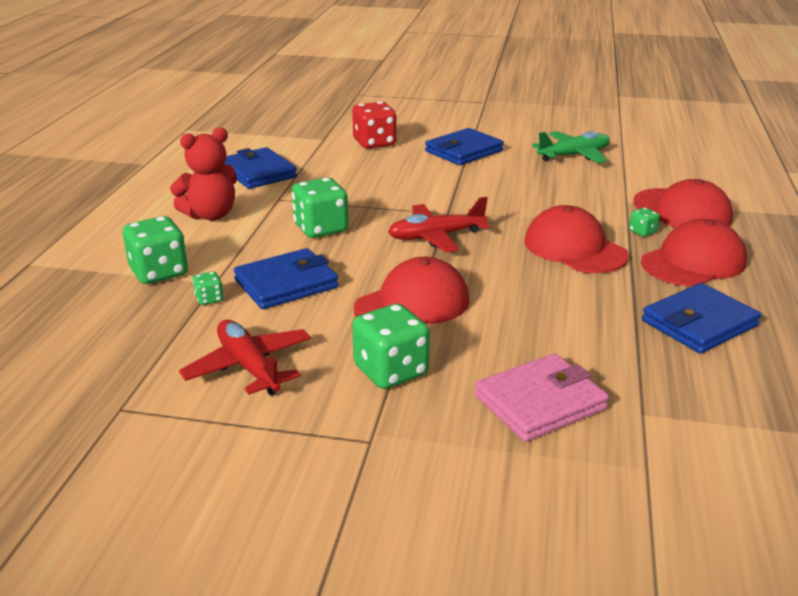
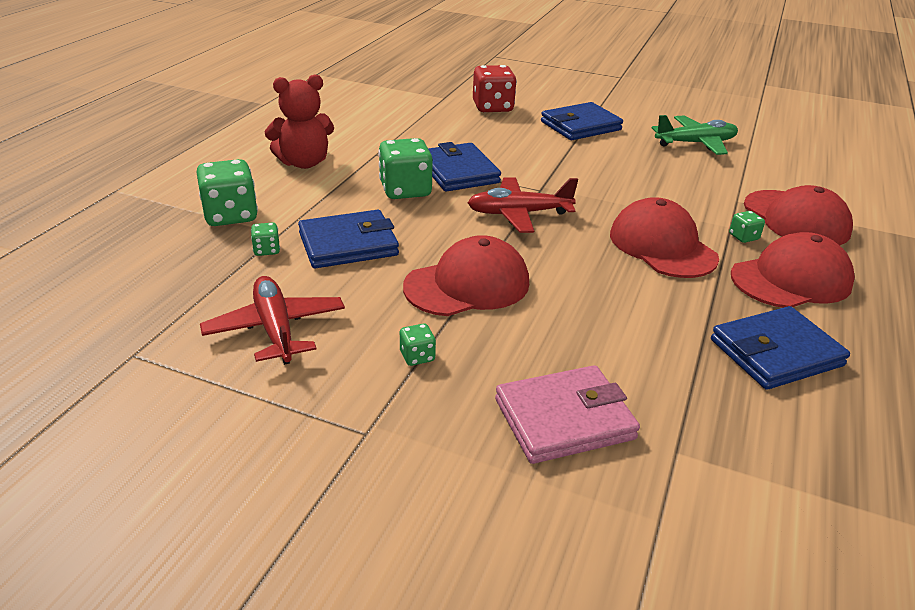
camera: 10 degrees right, 5 degrees up
blue wallet [224,147,297,189] -> blue wallet moved to [428,142,501,192]
green dice [352,304,430,389] -> green dice [400,324,436,366], size x0.47

